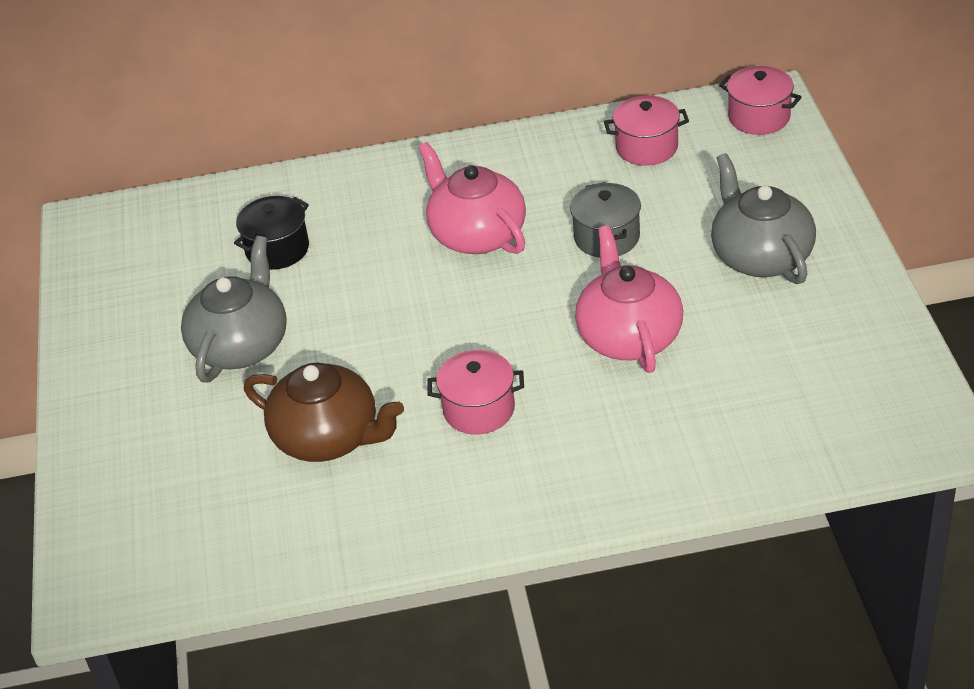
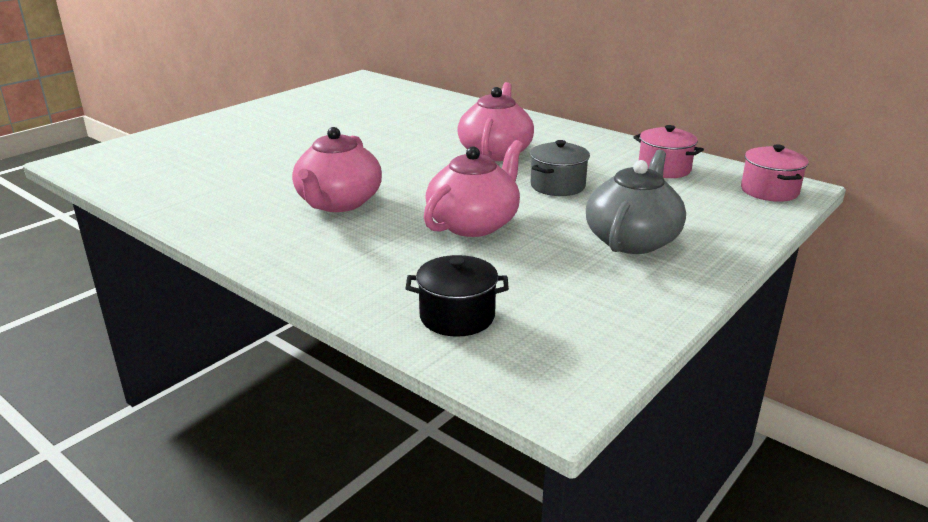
camera: 45 degrees right, 15 degrees down
grey teapot [181,236,287,382] -> none
black pot [234,196,309,270] -> black pot moved to [405,255,509,337]
brown teapot [244,363,404,462] -> none
pink pot [427,350,524,435] -> pink teapot [292,127,382,212]

